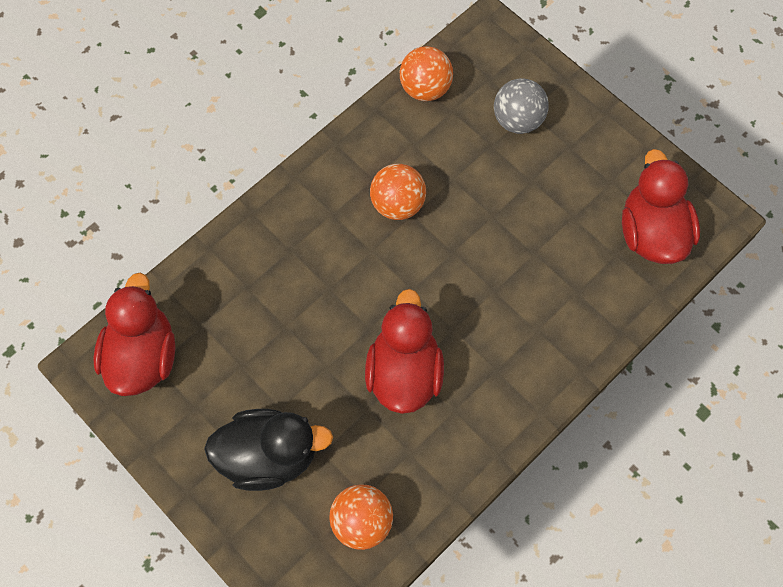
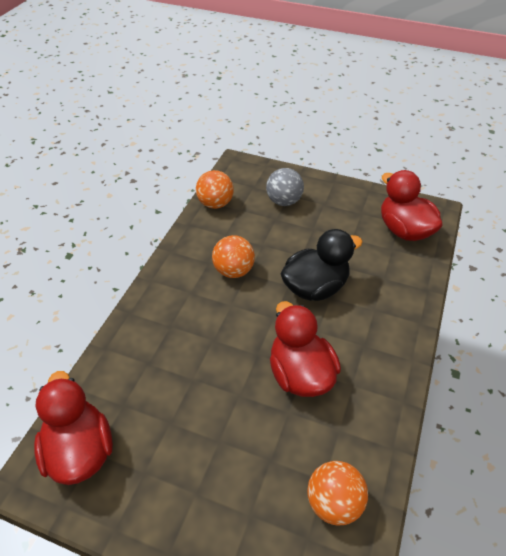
camera: 25 degrees left, 20 degrees down
black duck [204,409,333,491] -> black duck moved to [281,229,363,301]

